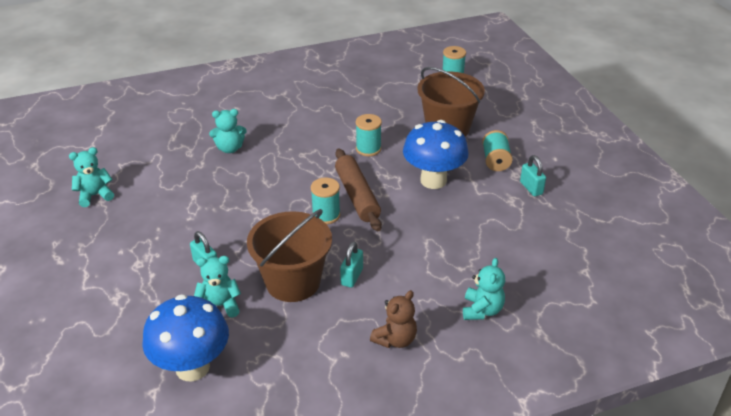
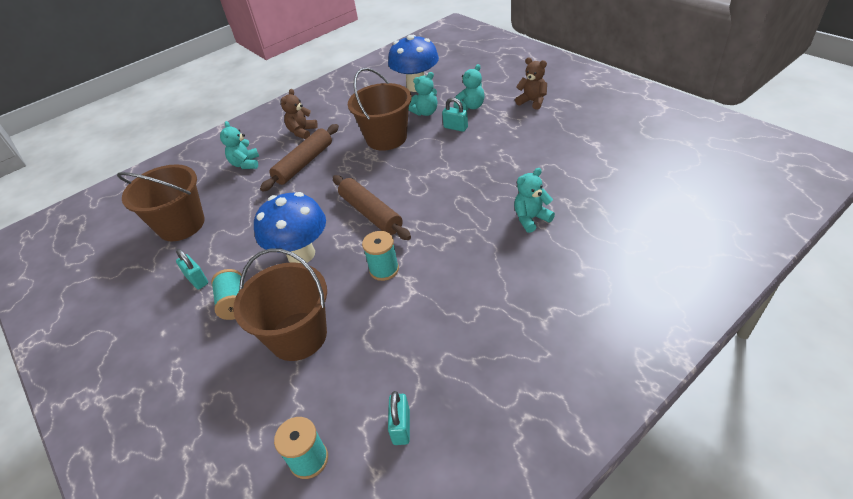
camera: 165 degrees right, 5 degrees up
turquoise teddy bear [69,147,114,207] -> turquoise teddy bear moved to [454,64,484,110]
turquoise spool [311,177,340,224] -> none
turquoise padlock [340,242,363,288] -> turquoise padlock moved to [388,391,410,445]
none -> brown bucket [117,164,205,241]
none -> brown rolling pin [260,124,339,191]
none -> brown teddy bear [515,58,547,110]

